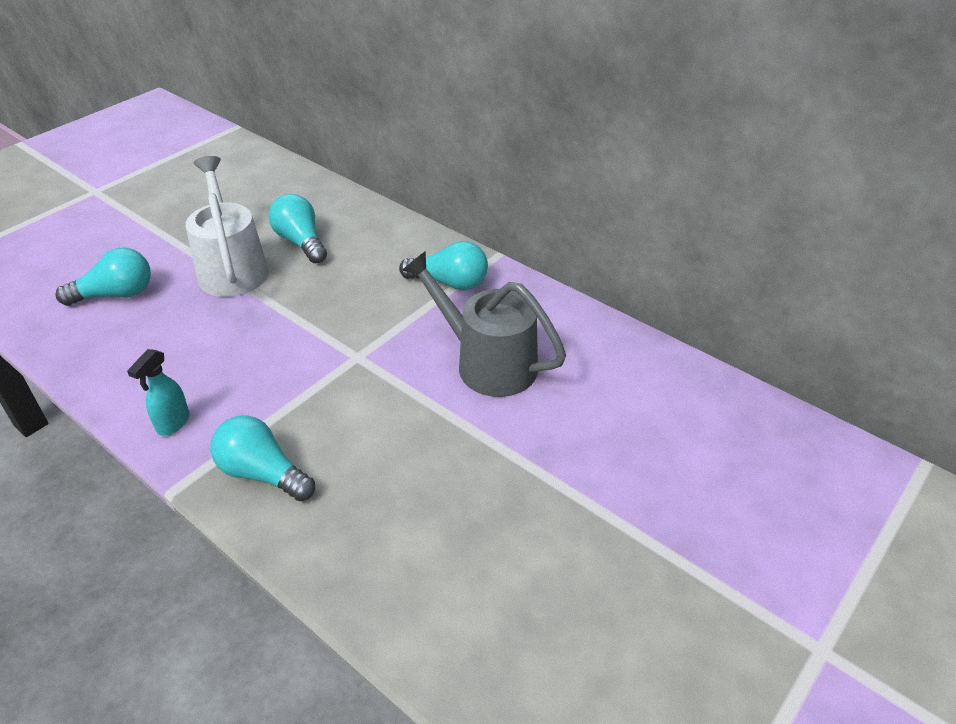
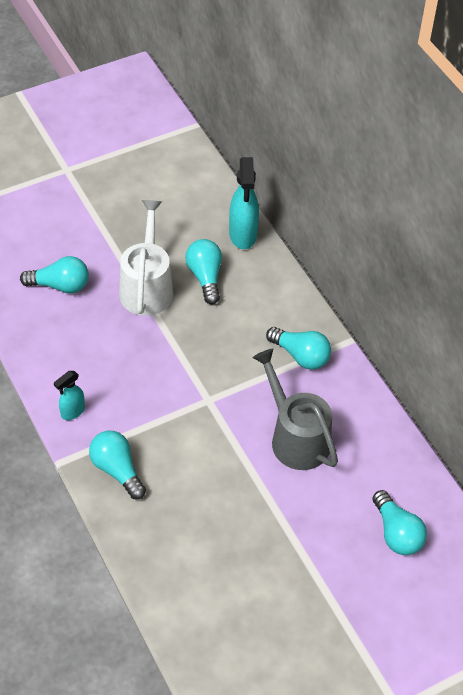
camera: 20 degrees right, 10 degrees up
none -> turquoise spray bottle [229,157,259,249]
none -> turquoise light bulb [372,490,427,555]

